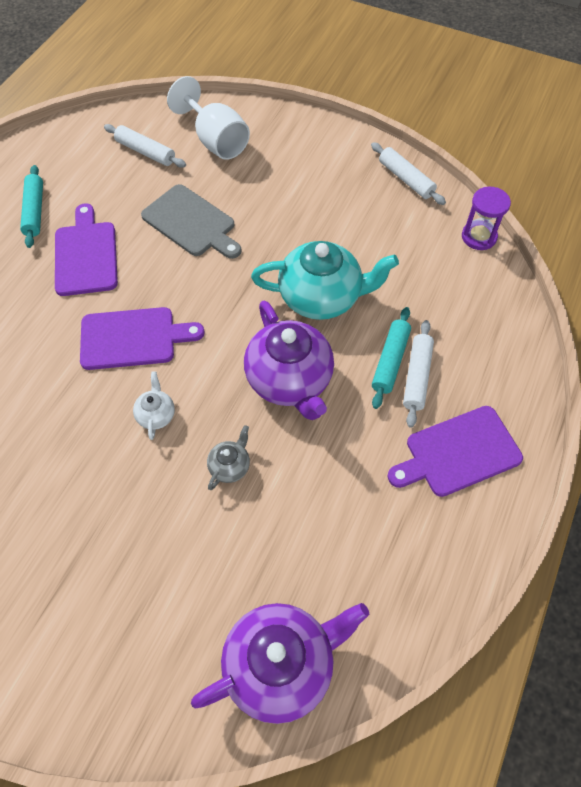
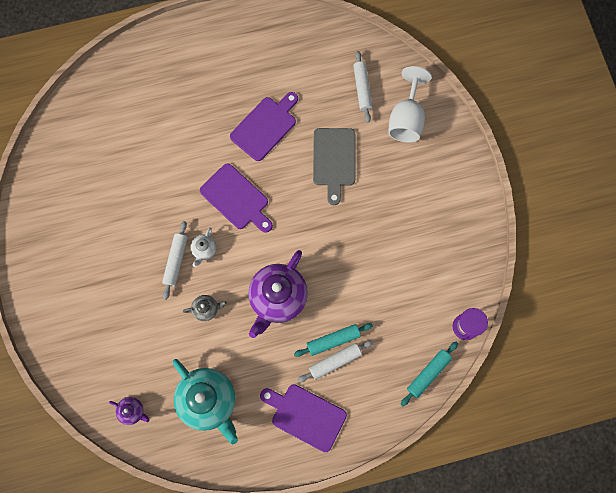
camera: 50 degrees right, 15 degrees up
turquoise rolling pin [20,165,43,248] -> turquoise rolling pin moved to [401,342,458,406]
white teapot [133,371,175,440] -> white teapot turned 150 degrees clockwise [190,227,216,267]
purple teapot [191,603,369,724] -> purple teapot [109,397,149,425], size x0.45
turquoise teapot [251,241,399,320] -> turquoise teapot moved to [173,359,238,444]
white rolling pin [371,142,446,205] -> white rolling pin moved to [162,221,188,300]

